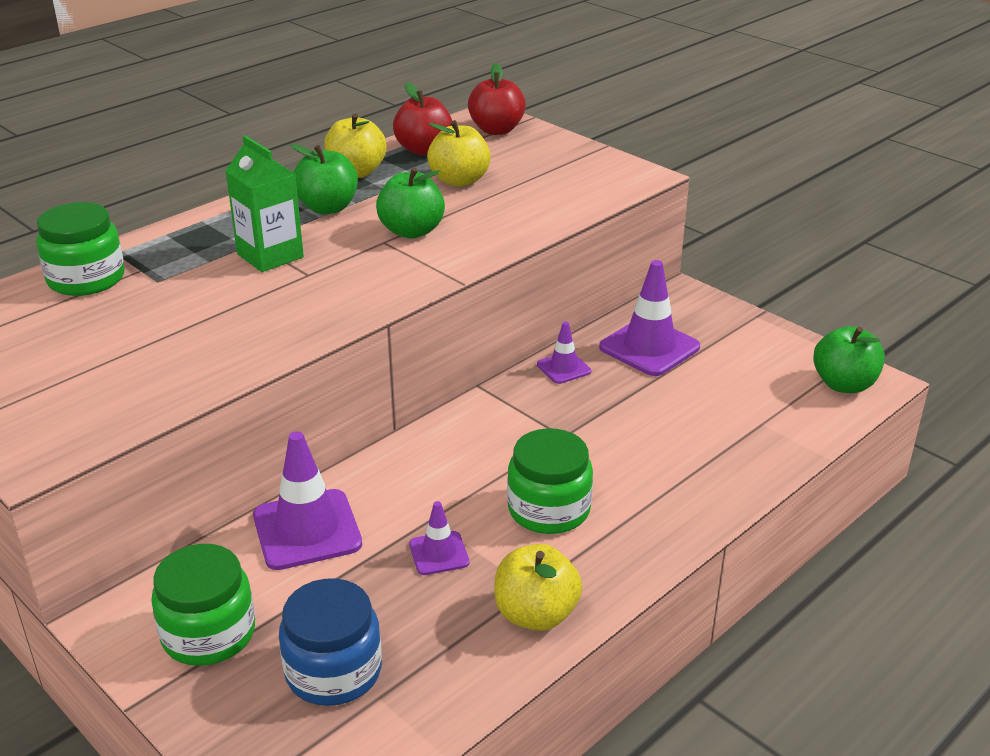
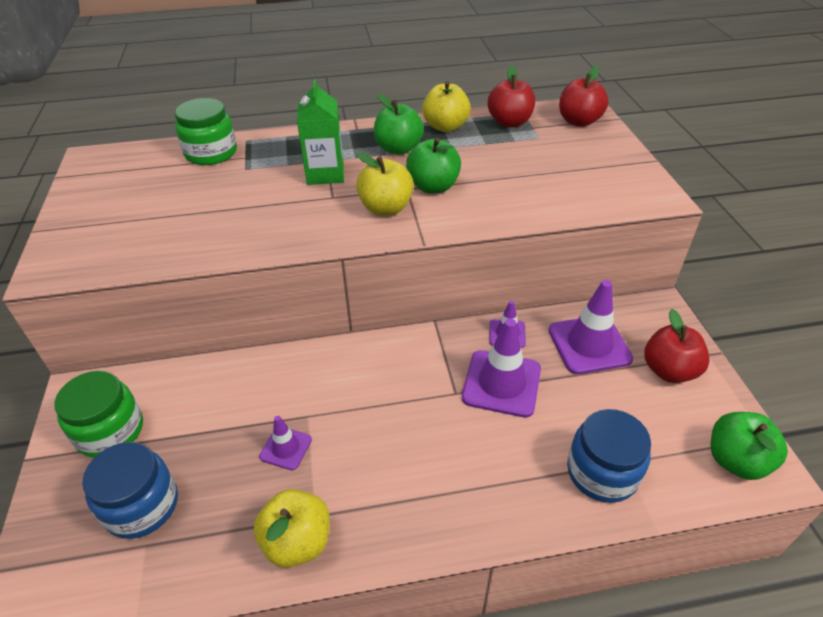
camera: 35 degrees right, 10 degrees up
purple traffic cone [253,431,362,570] -> purple traffic cone moved to [462,318,541,418]
yellow apple [427,120,491,187] -> yellow apple moved to [356,153,414,216]
green jar [507,428,593,534] -> none
none -> blue jar [567,409,651,503]
none -> red apple [645,309,710,383]

